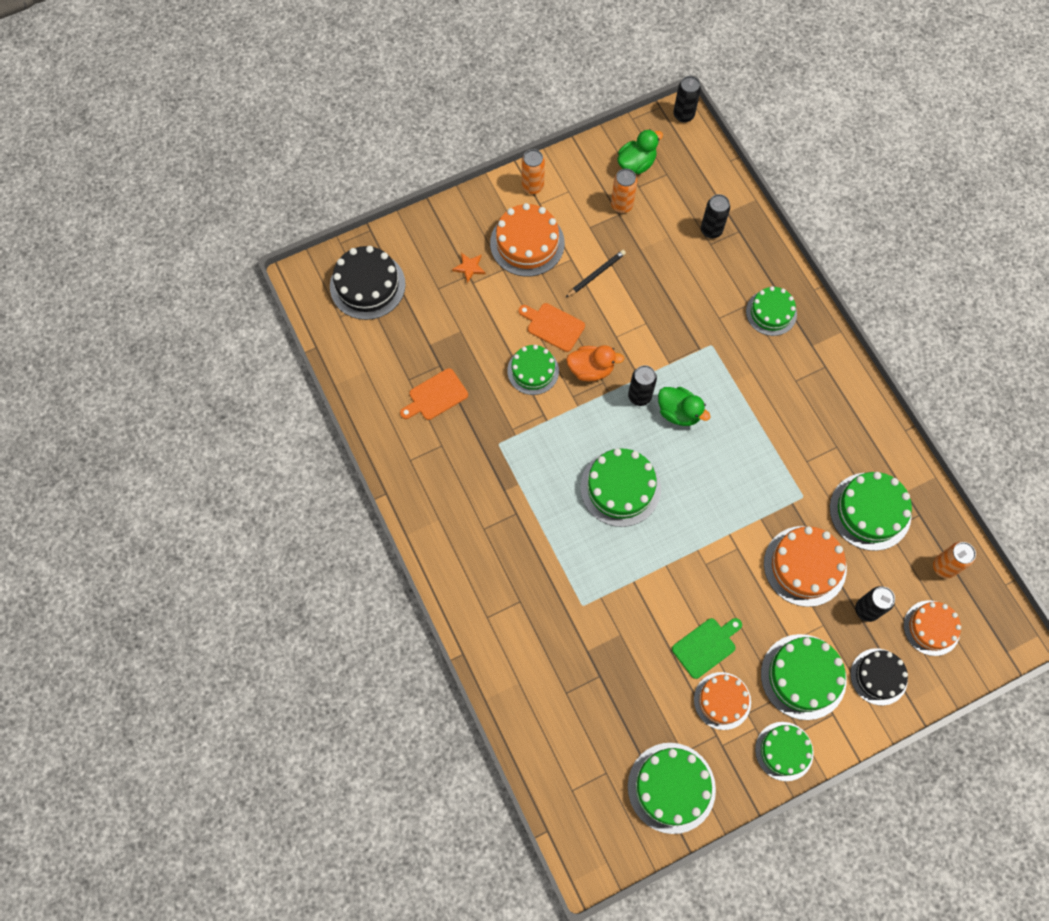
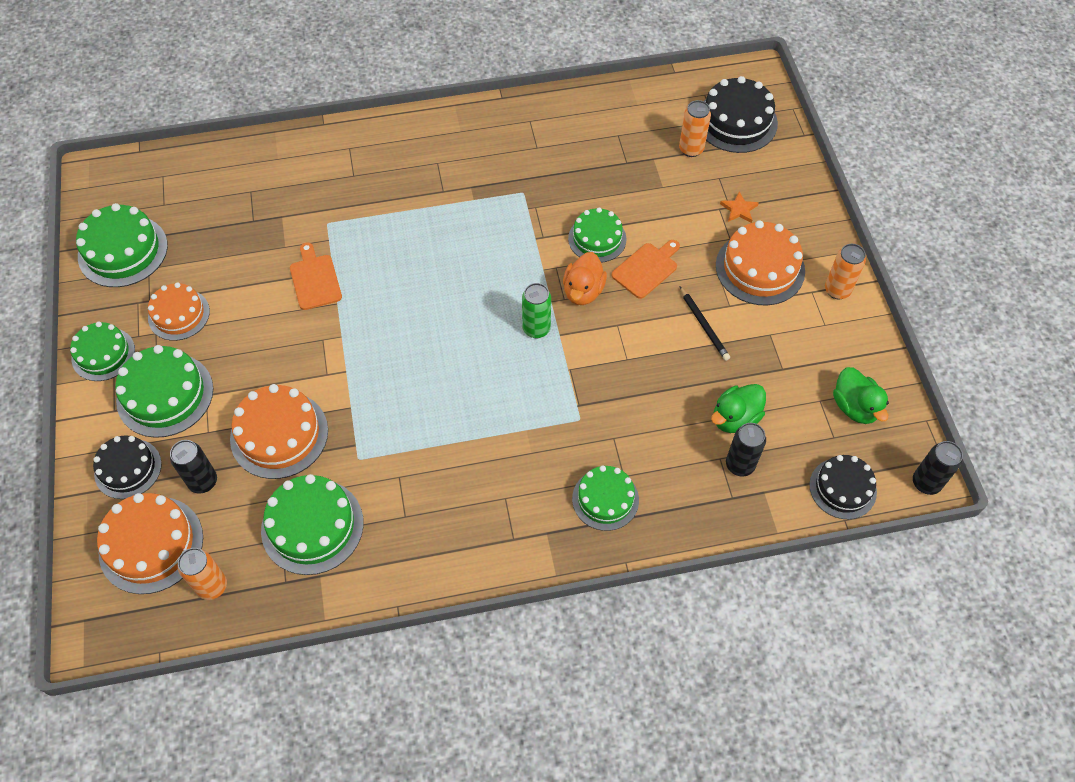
camera: 105 degrees right, 10 degrees down
orange cutting board [400,368,468,420] -> orange cutting board moved to [290,242,342,310]
green cake [580,448,661,527] -> none
orange can [611,169,637,213] -> orange can moved to [679,100,711,157]
black can [628,365,657,406] -> green can [522,283,551,338]
green duck [658,387,711,426] -> green duck moved to [711,384,766,433]
green cutting board [672,618,742,679] -> none
orange cake [904,600,961,656] -> orange cake [97,493,203,594], size x1.50
none -> black cake [809,455,877,519]

